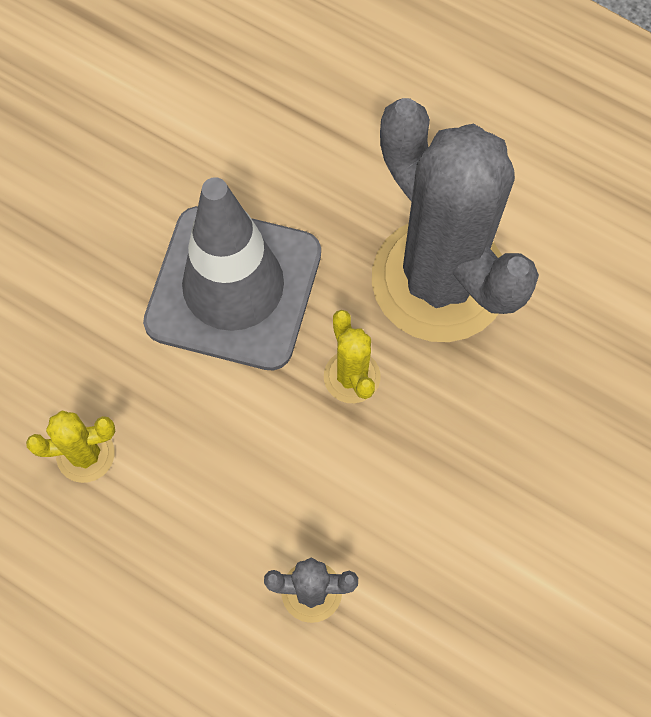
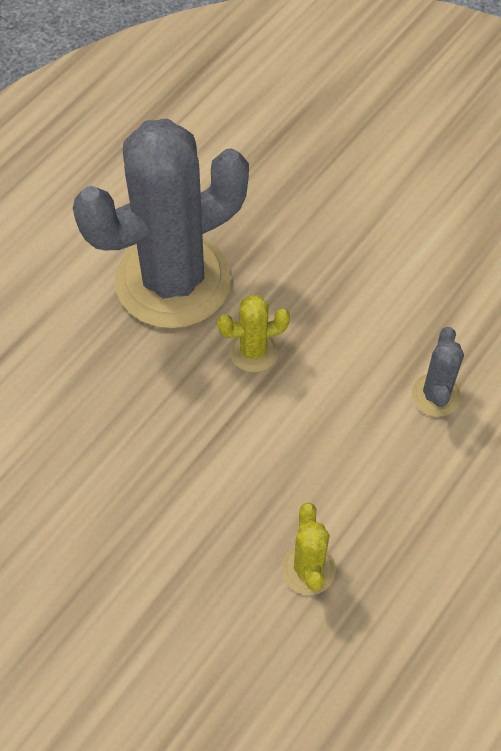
camera: 85 degrees left, 10 degrees down
grey traffic cone [143,177,321,371] -> none

